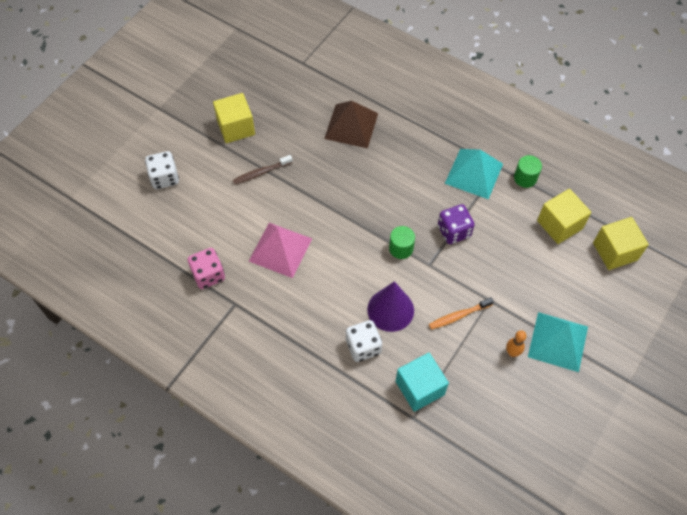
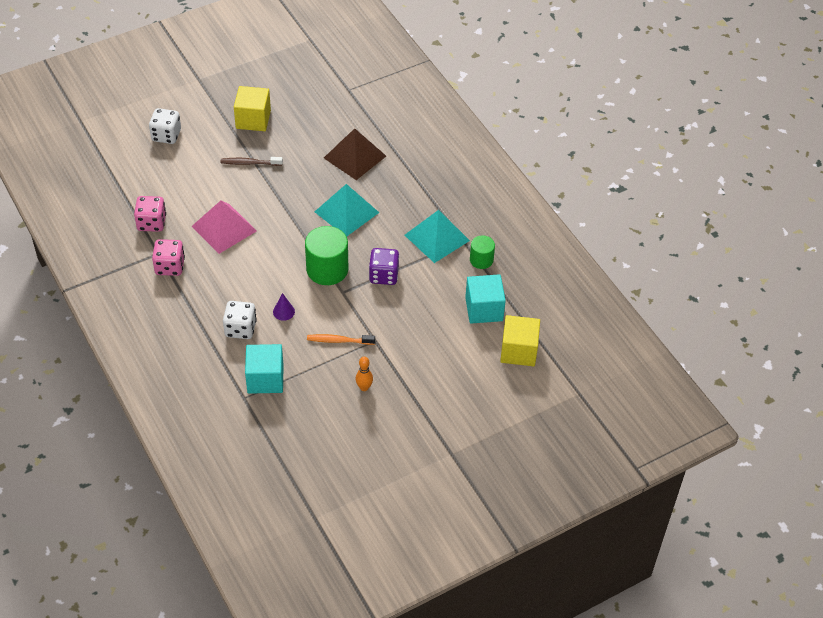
camera: 25 degrees right, 10 degrees down
purple cone [367,281,414,332] -> purple cone [273,293,295,321], size x0.48
green cylinder [389,226,415,259] -> green cylinder [305,226,348,285], size x1.75
turquoise pyramid [528,312,588,372] -> turquoise pyramid moved to [315,184,379,237]
yellow cube [537,189,591,244] -> turquoise cube [465,274,506,324]
none -> pink dice [152,239,185,276]

